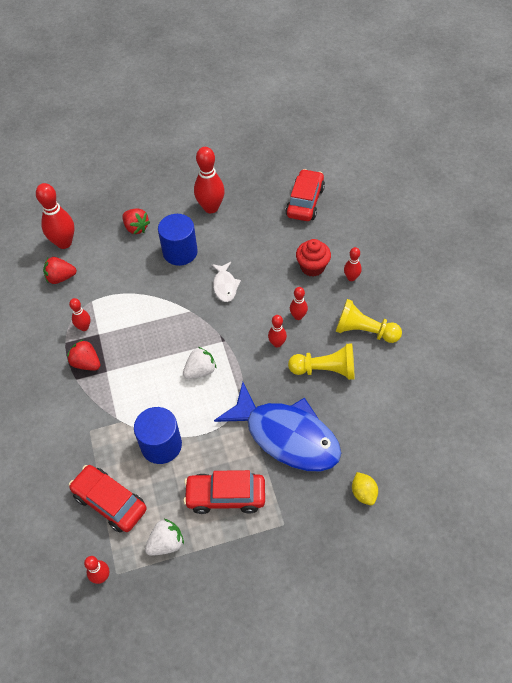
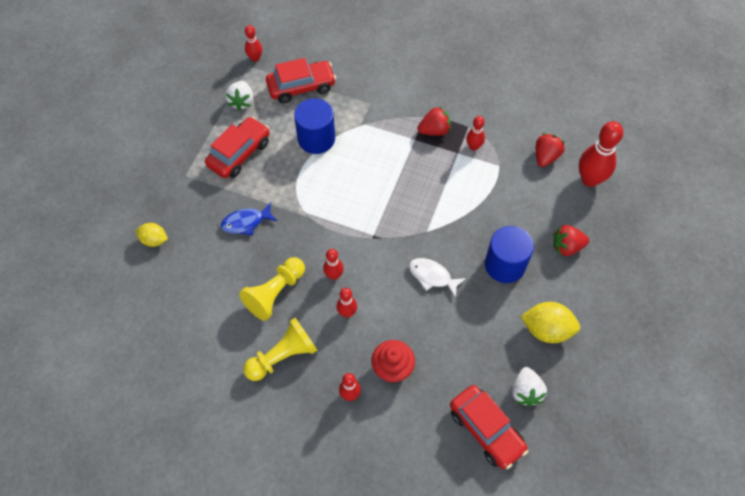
camera: 125 degrees right, 5 degrees up
white strawberry [183,347,217,379] -> white strawberry moved to [512,367,547,407]
red bowling pin [194,147,225,213] -> yellow lemon [520,302,580,343]
blue fish [214,382,341,471] -> blue fish [221,202,277,235], size x0.44

